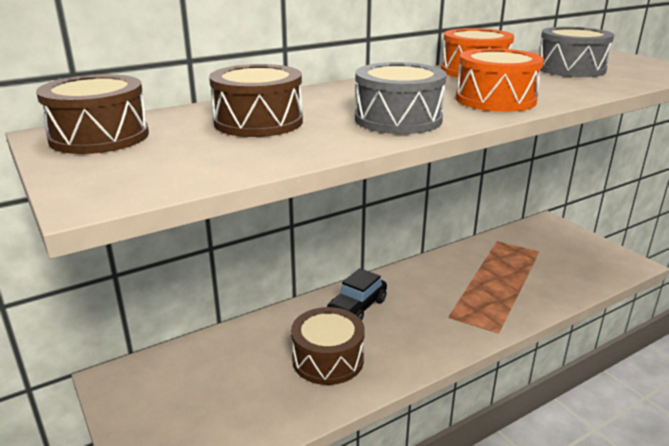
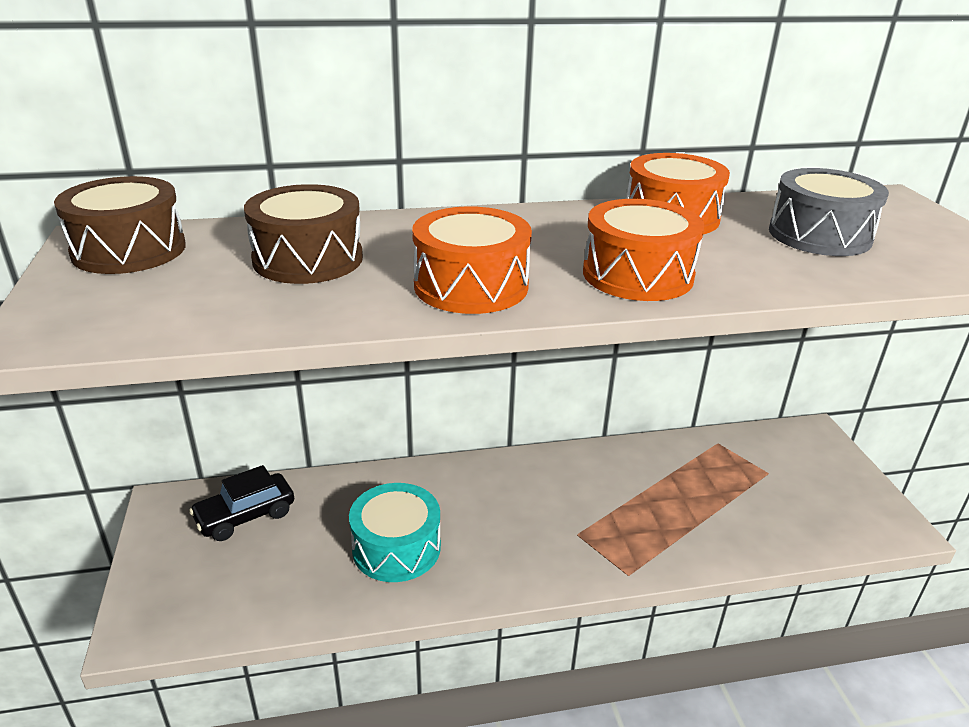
camera: 20 degrees right, 5 degrees up
brown drum [291,307,365,385] -> turquoise drum [349,483,441,582]
black car [327,268,387,321] -> black car moved to [189,465,294,541]
grey drum [355,62,447,134] -> orange drum [412,206,532,314]

